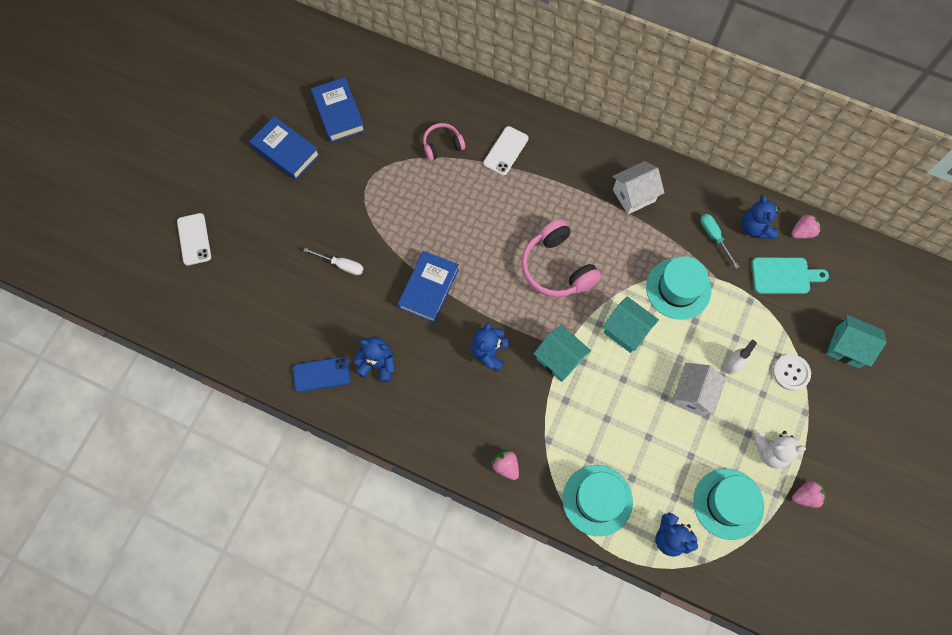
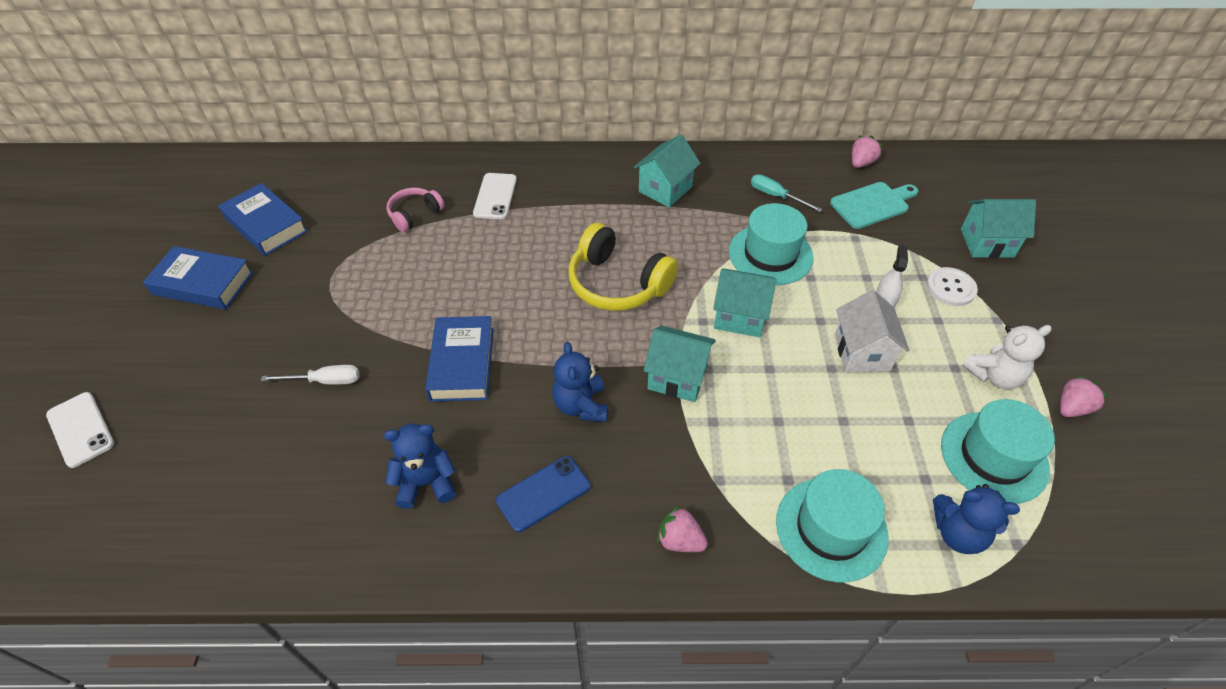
camera: 25 degrees left, 20 degrees down
blue phone [293,357,351,392] -> blue phone moved to [496,456,590,532]
pink headphones [521,219,601,297] -> yellow headphones [569,223,678,311]
white house [612,161,664,214] -> turquoise house [634,135,701,207]
blue teddy bear [742,195,780,239] -> none

